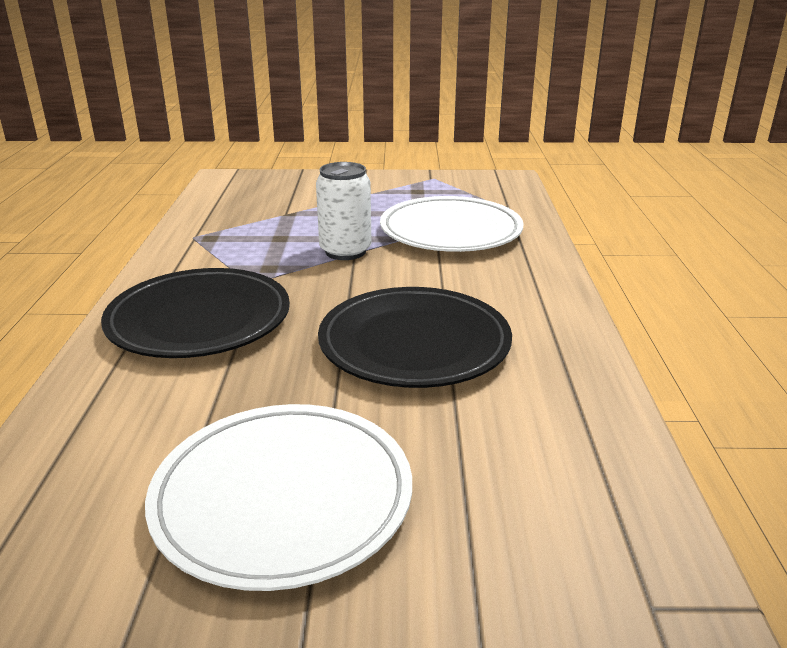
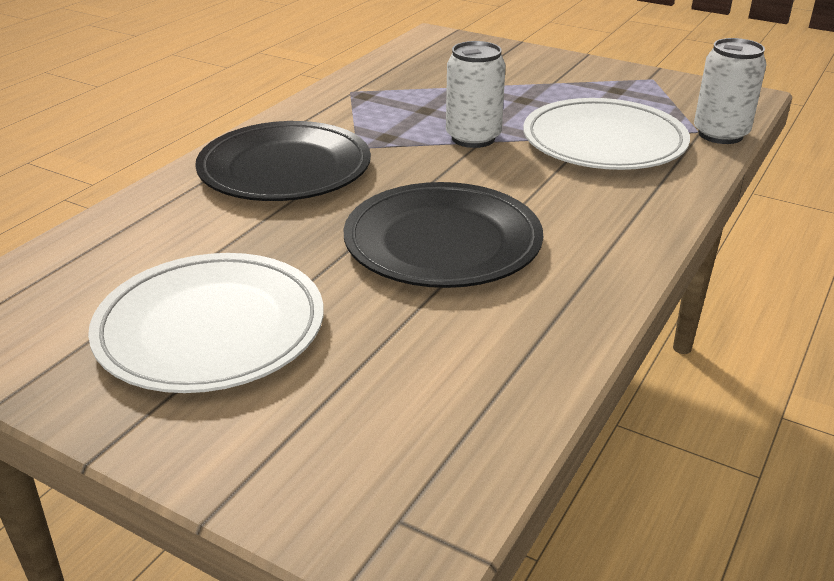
camera: 30 degrees right, 5 degrees up
none -> white can [694,38,766,144]

